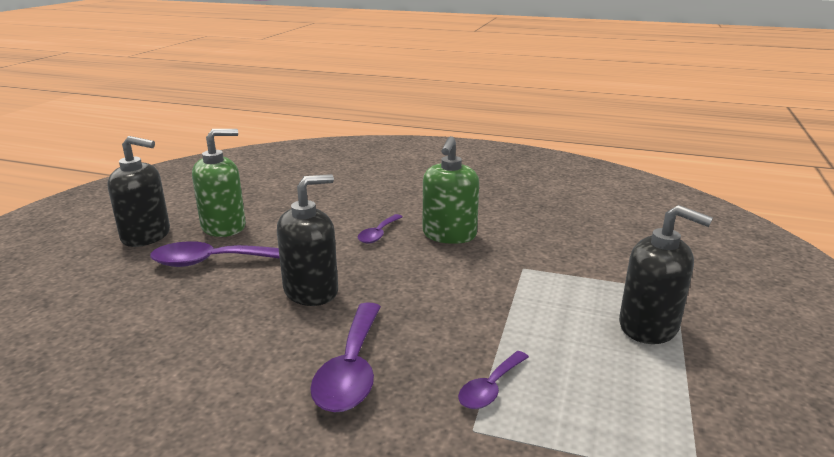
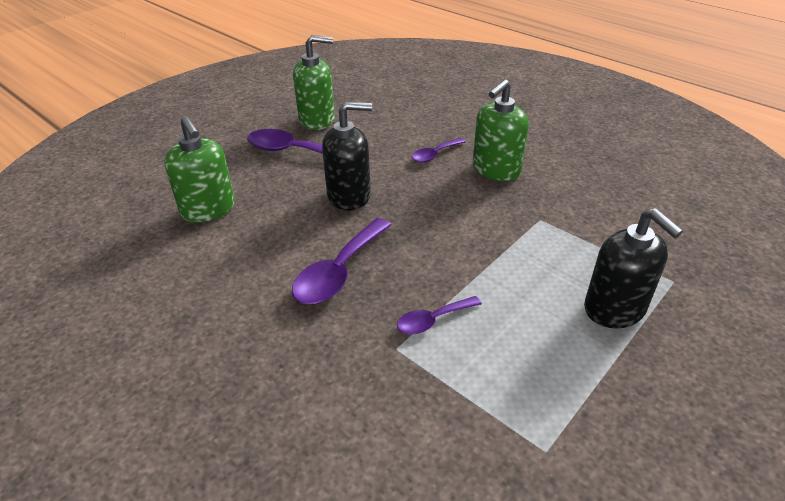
camera: 25 degrees right, 15 degrees up
black soap dispenser [107,136,170,247] -> none
none -> green soap dispenser [164,116,235,222]

